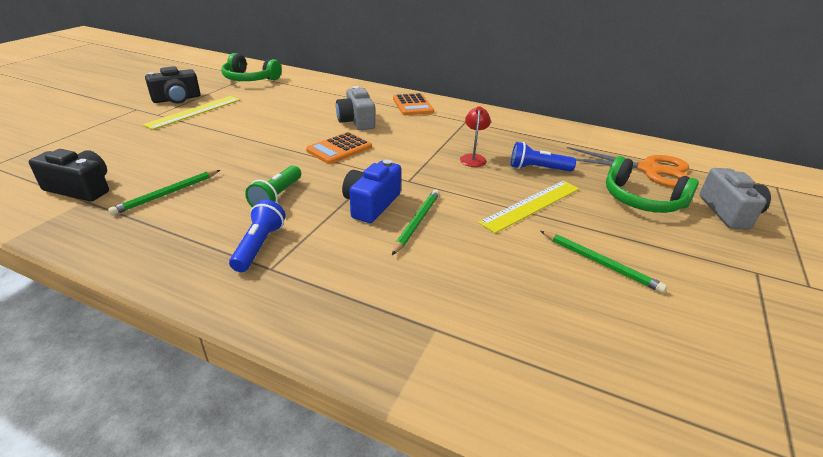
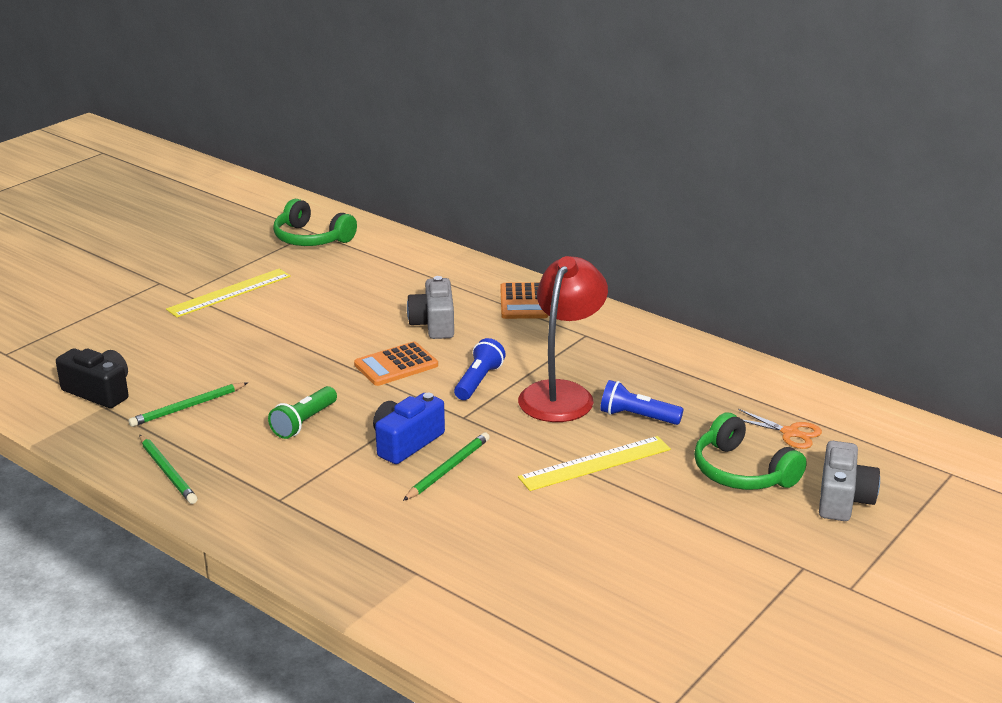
camera: 15 degrees right, 5 degrees down
black camera [145,66,201,103] -> none
blue flashlight [229,200,286,272] -> blue flashlight moved to [454,338,506,400]
red lamp [460,106,491,167] -> red lamp [518,256,608,422], size x2.15
green pencil [541,231,667,293] -> green pencil moved to [139,435,197,504]
orange scissors [567,147,691,188] -> orange scissors [738,409,822,449], size x0.55

